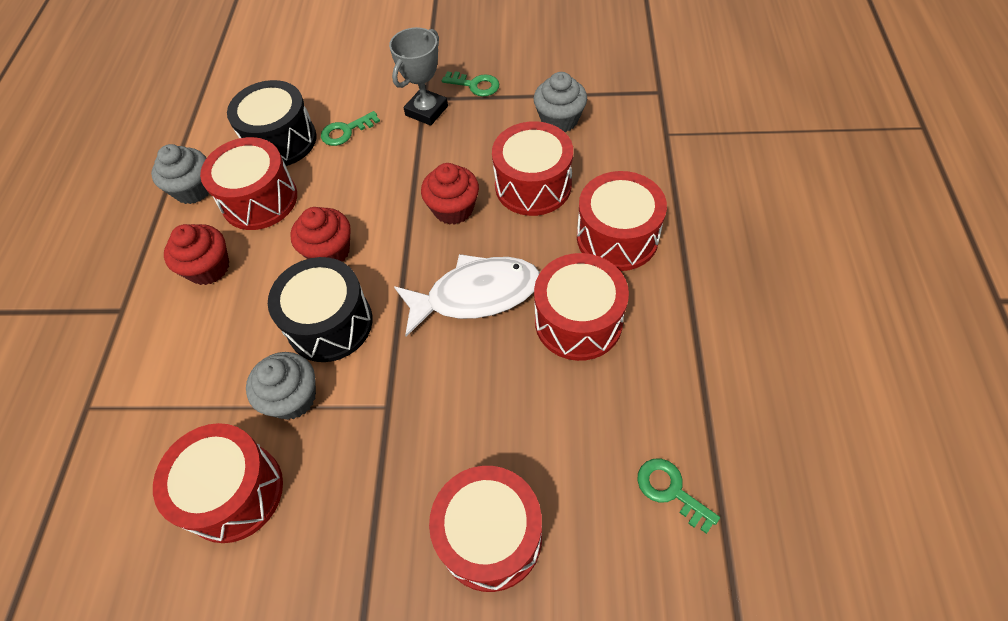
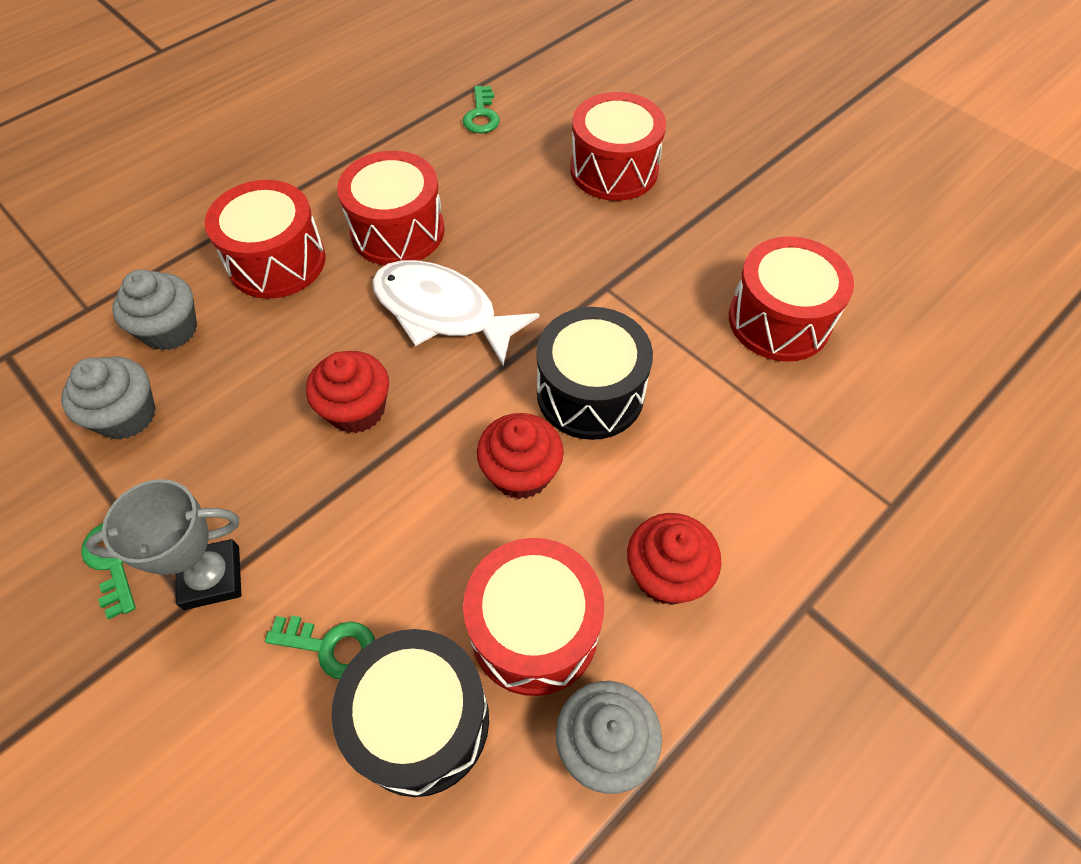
camera: 140 degrees left, 0 degrees up
grey cupcake [246,352,316,420] -> grey cupcake moved to [112,269,197,351]
red drum [492,121,573,216] -> none

